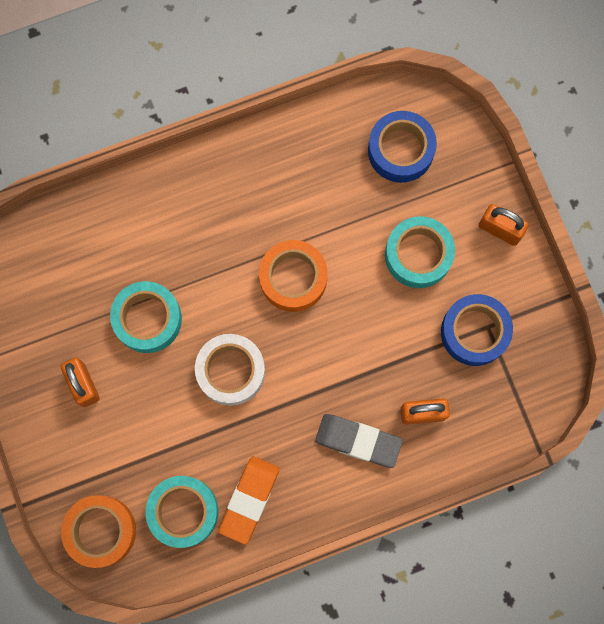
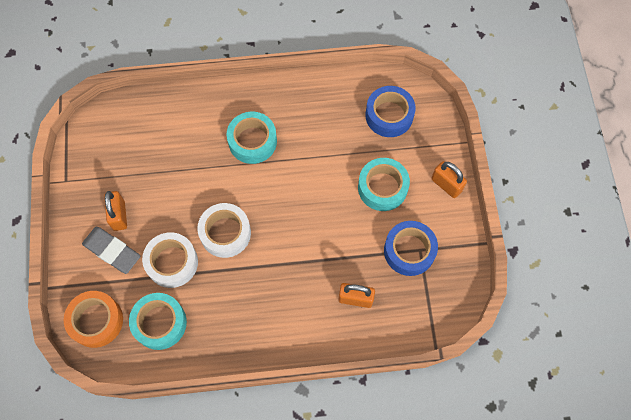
camera: 15 degrees right, 10 degrees down
turquoise tape [110,281,182,353] -> turquoise tape moved to [227,112,277,164]
orange eraser [218,456,279,545] -> none
orange tape [259,240,328,312] -> none
grey eraser [315,414,403,468] -> grey eraser moved to [82,227,140,274]
none -> white tape [142,232,198,288]

